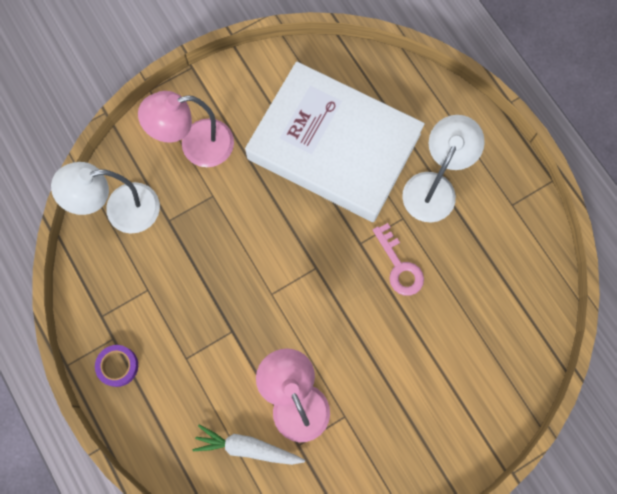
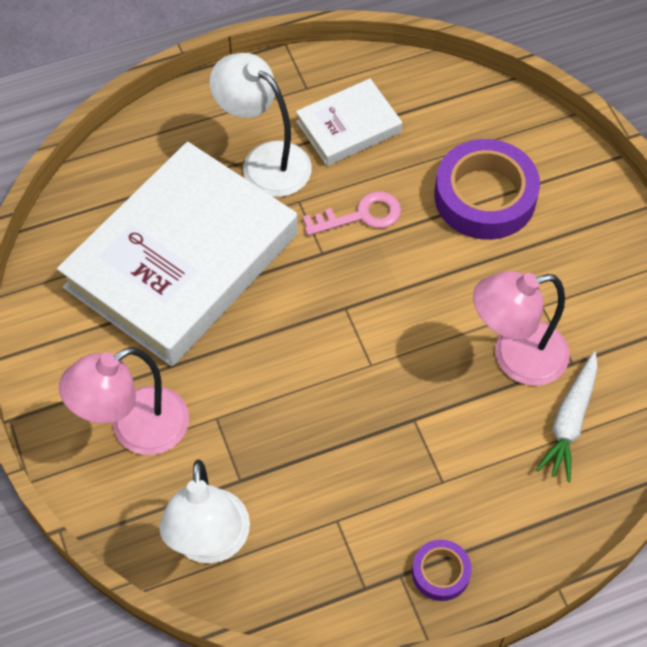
camera: 80 degrees left, 15 degrees down
pink lamp [138,91,234,167] -> pink lamp turned 60 degrees clockwise [59,347,189,455]
none -> white book [296,79,402,166]
none -> purple tape [434,139,540,240]

